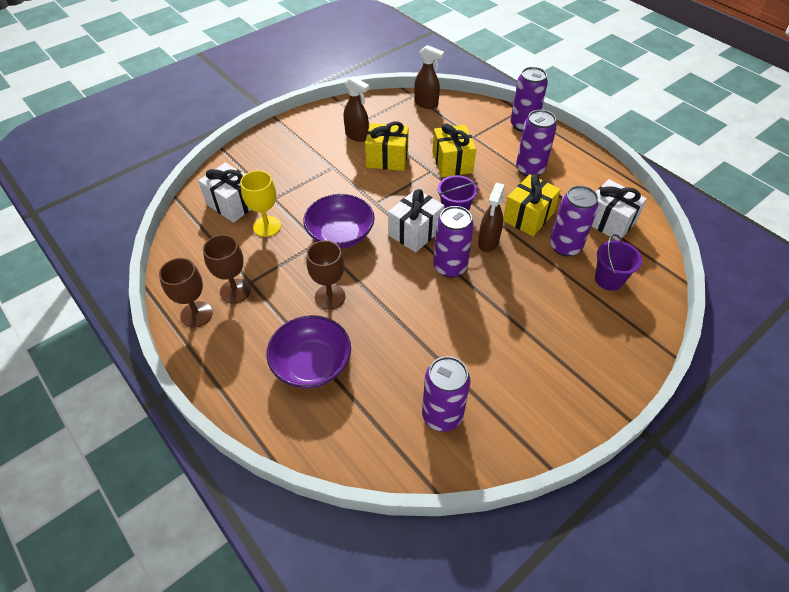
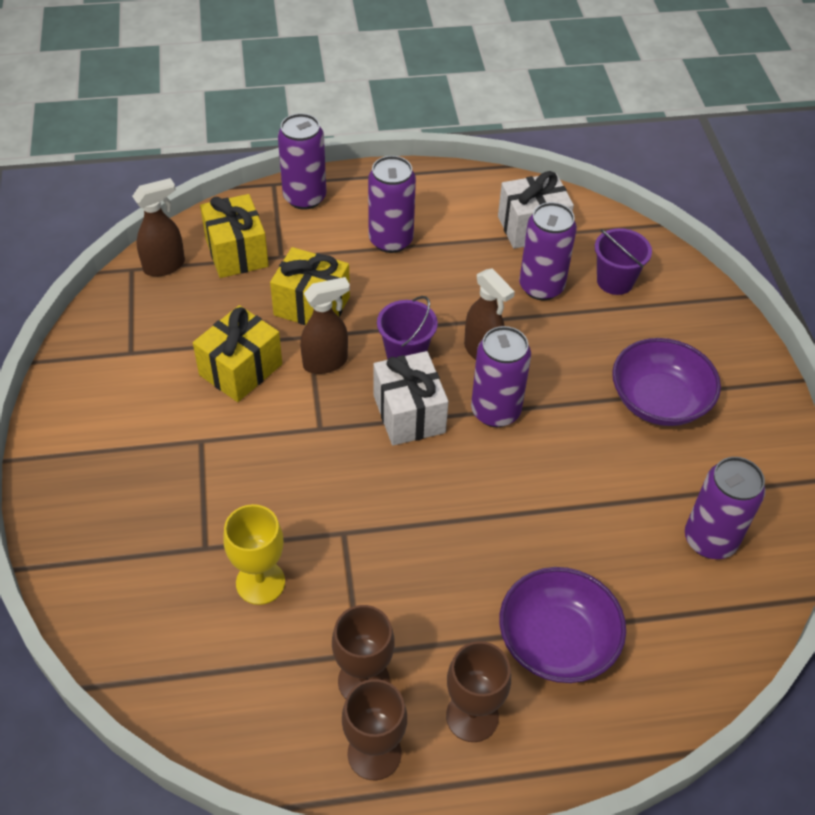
camera: 60 degrees left, 0 degrees up
white gift [198,163,251,223] -> none
purple bowl [303,194,375,249] -> purple bowl moved to [612,338,721,426]
brown goblet [306,240,345,309] -> brown goblet moved to [446,641,511,742]
brown spray bottle [344,76,369,142] -> brown spray bottle moved to [300,277,350,374]
yellow gift [503,174,561,236] -> yellow gift moved to [200,194,269,278]

